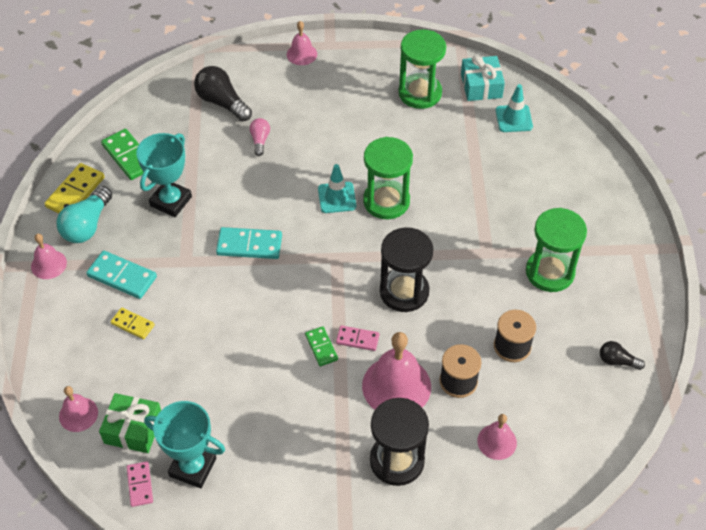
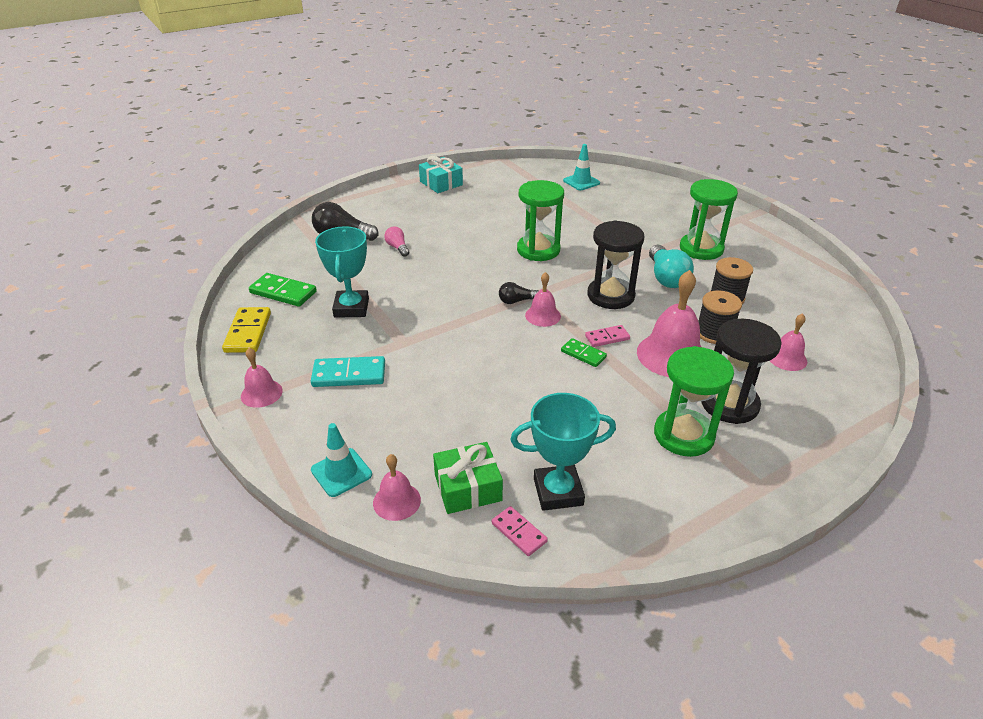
camera: 30 degrees left, 15 degrees down
turquoise light bulb [57,186,112,243] -> turquoise light bulb moved to [649,245,694,288]
yellow domino [110,307,155,339] -> none
turquoise domino [216,227,282,259] -> none
pink bell [287,21,317,65] -> pink bell moved to [525,272,561,327]
turquoise traffic cone [318,164,356,213] -> turquoise traffic cone moved to [311,423,372,497]
green hourglass [398,29,446,109] -> green hourglass moved to [654,346,734,457]
turquoise gift [461,56,505,101] -> turquoise gift moved to [419,156,463,193]
black light bulb [600,341,645,370] -> black light bulb moved to [499,282,538,304]

